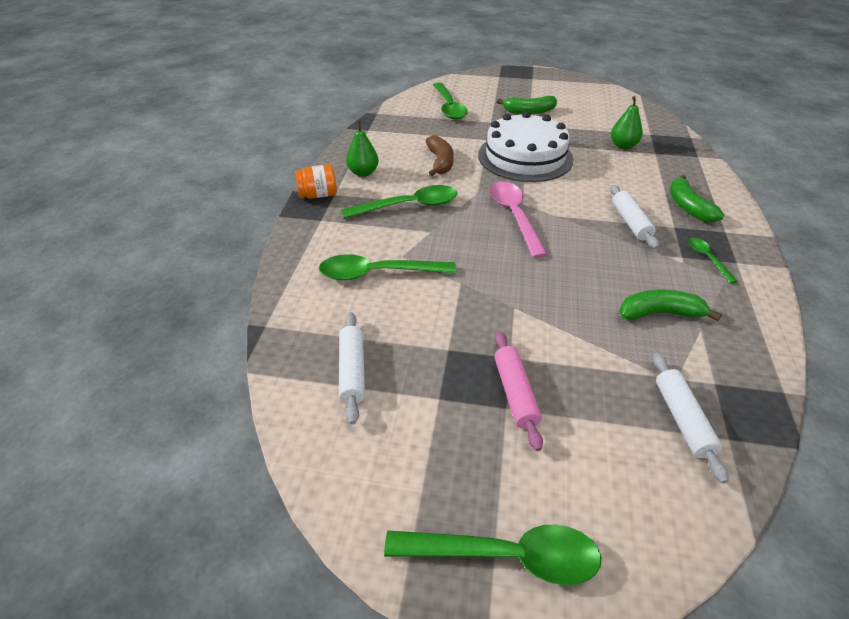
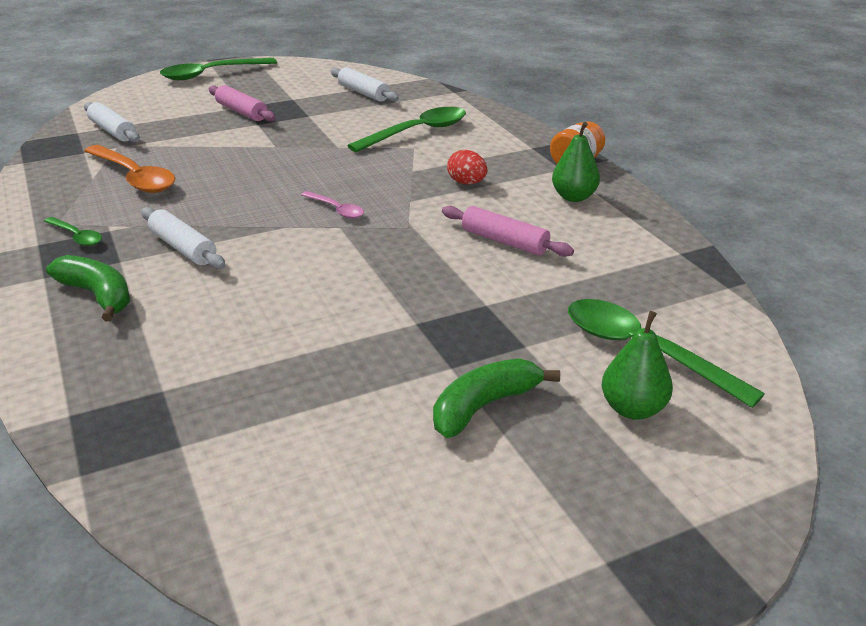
camera: 145 degrees right, 10 degrees down
green spoon [341,185,457,219] -> red egg [447,150,487,185]
brown banana [426,135,454,176] -> pink rolling pin [442,206,574,257]
white cake [478,111,573,182] -> none
pink spoon [490,181,548,258] -> pink spoon [301,191,364,219], size x0.52
green pear [611,96,643,149] -> green pear moved to [602,311,673,420]
green banana [619,290,722,321] -> orange spoon [84,145,175,193]

